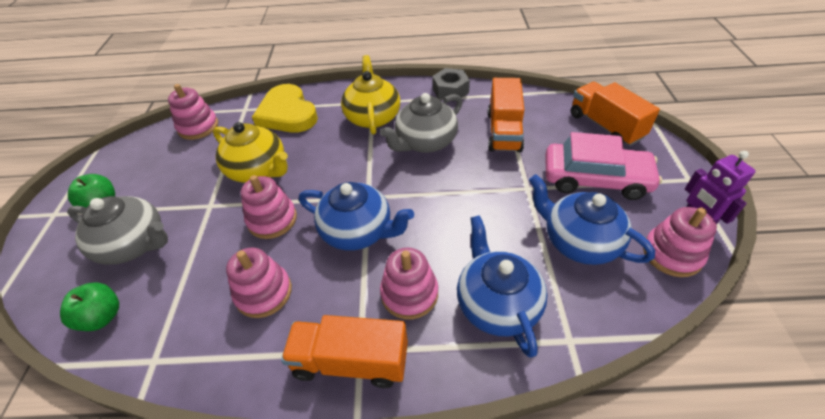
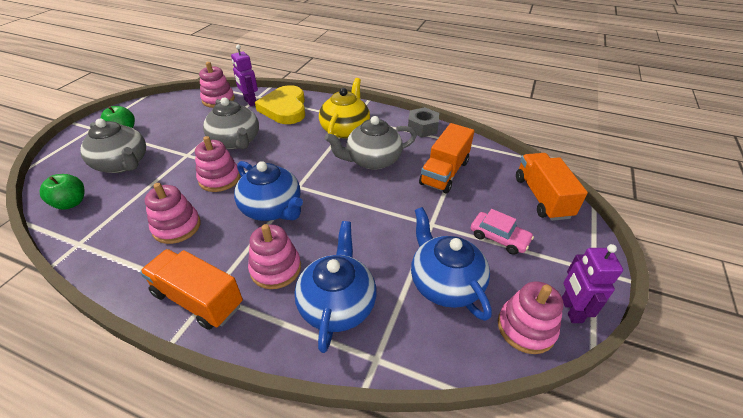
camera: 20 degrees right, 5 degrees down
yellow teapot [213,122,288,183] -> grey teapot [203,97,259,149]
pink car [546,132,662,200] -> pink car [471,209,534,255], size x0.56
none -> purple robot [231,45,258,106]

